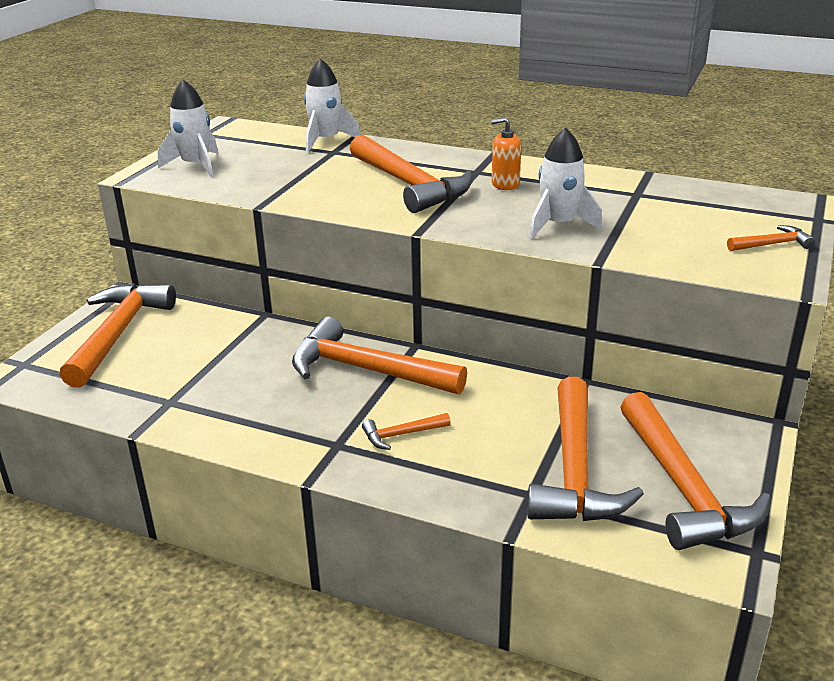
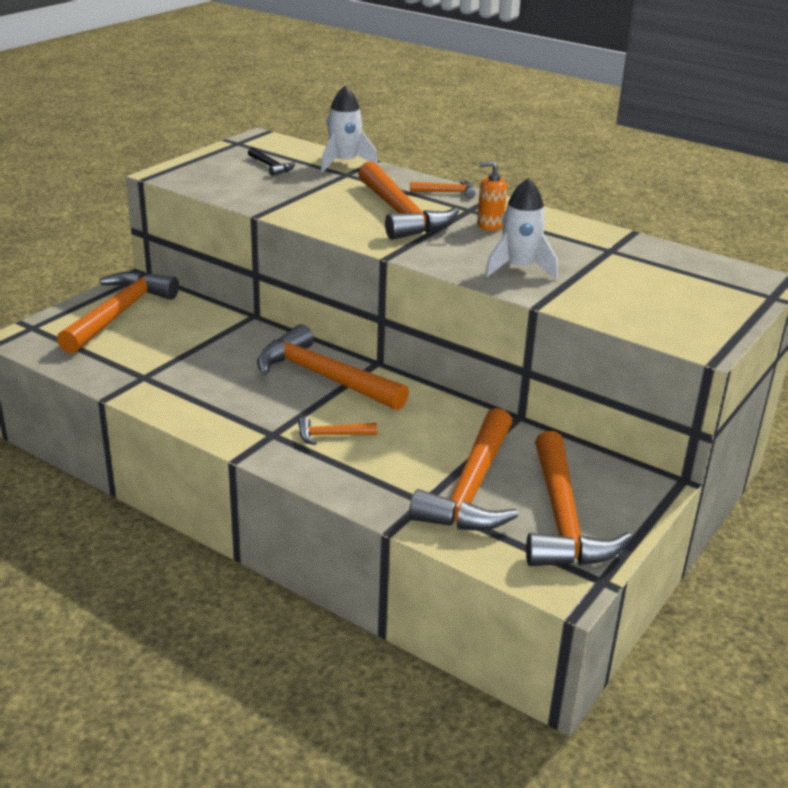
camera: 10 degrees right, 0 degrees up
white rocket [158,80,219,177] -> none
orange hammer [727,225,815,251] -> orange hammer moved to [410,180,476,198]
none -> black hammer [248,147,295,176]

